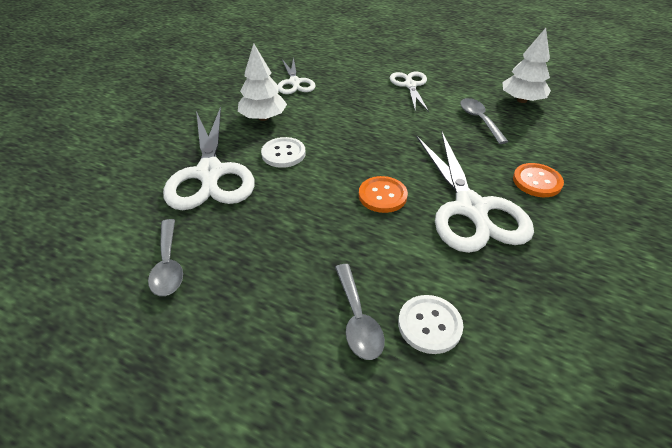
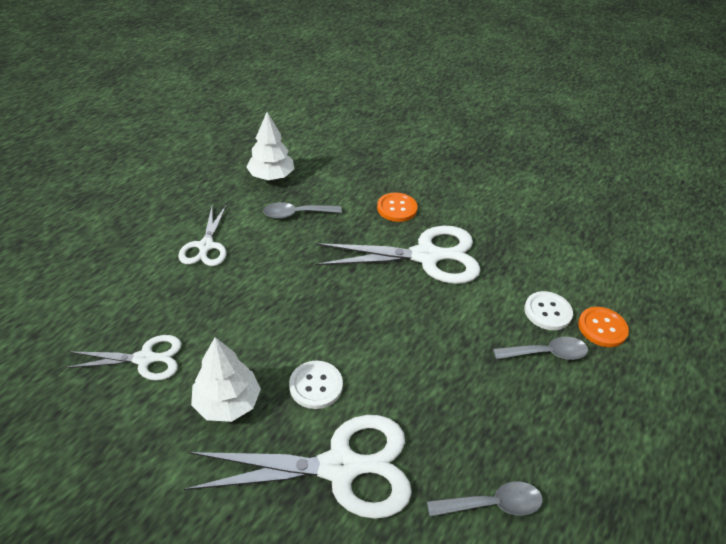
camera: 85 degrees left, 0 degrees up
orange button [359,176,408,213] -> orange button moved to [578,307,629,347]
white scissors [390,71,429,112] -> white scissors turned 90 degrees counterclockwise [178,204,227,266]

